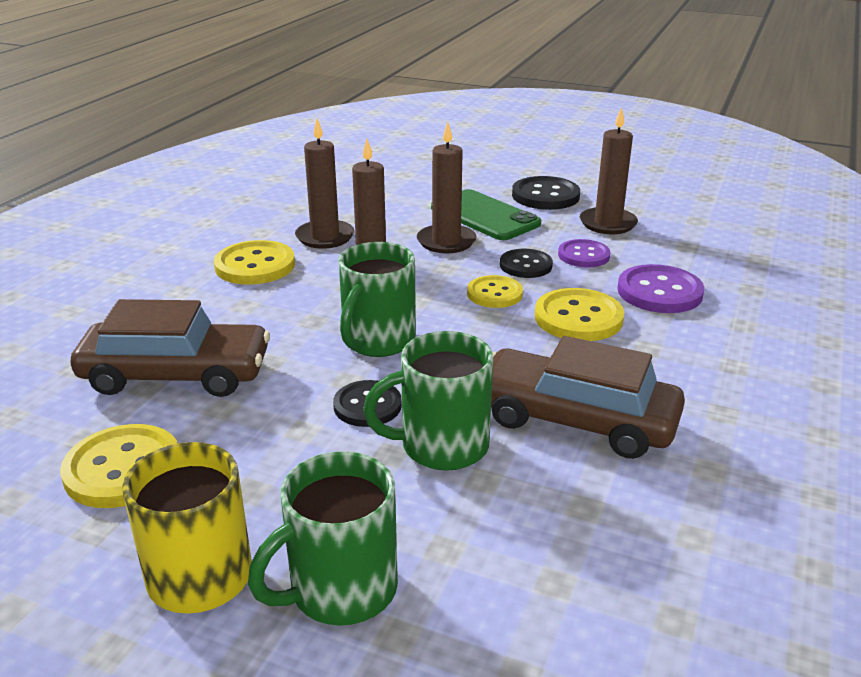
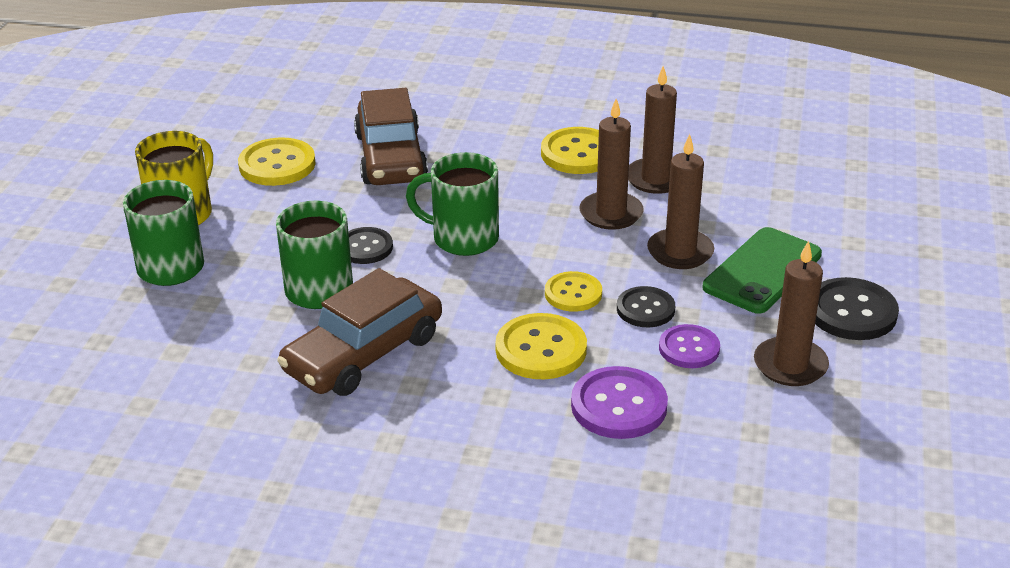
camera: 80 degrees right, 5 degrees up
brown car [491,336,685,459] -> brown car turned 150 degrees counterclockwise [277,268,442,396]

